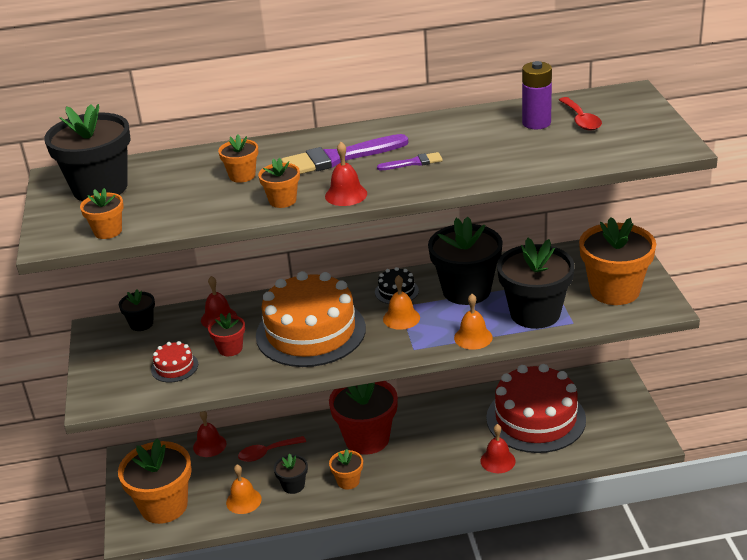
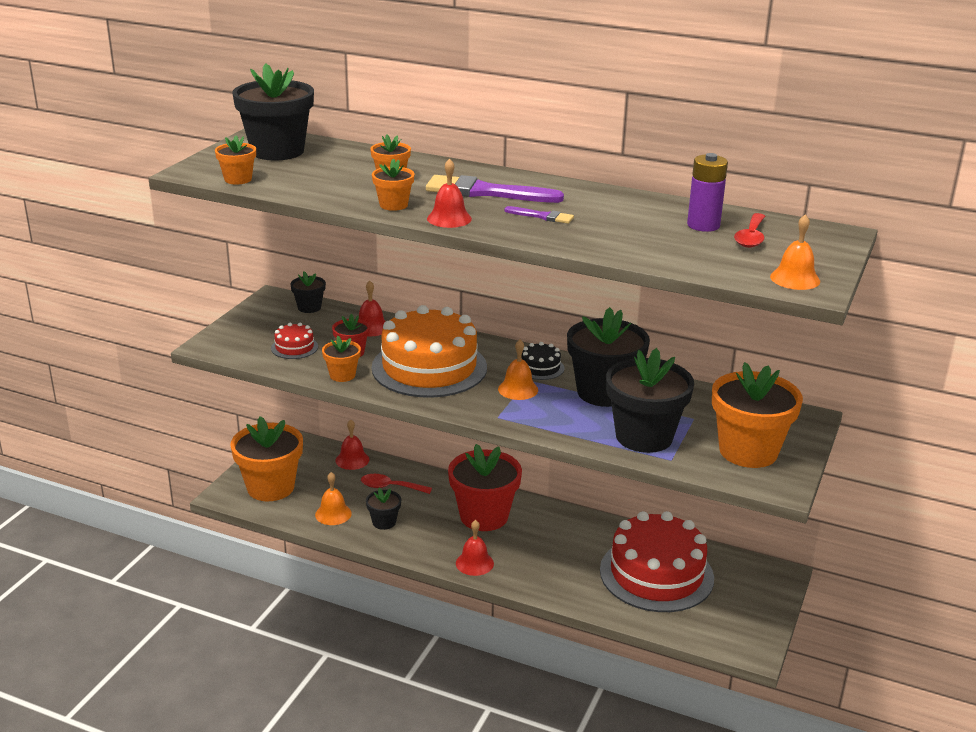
camera: 30 degrees right, 5 degrees down
orange flower pot [329,449,363,489] -> orange flower pot moved to [322,336,361,382]
orange bell [454,294,493,350] -> orange bell moved to [770,214,820,290]
red bell [480,424,515,473] -> red bell moved to [456,520,494,576]

